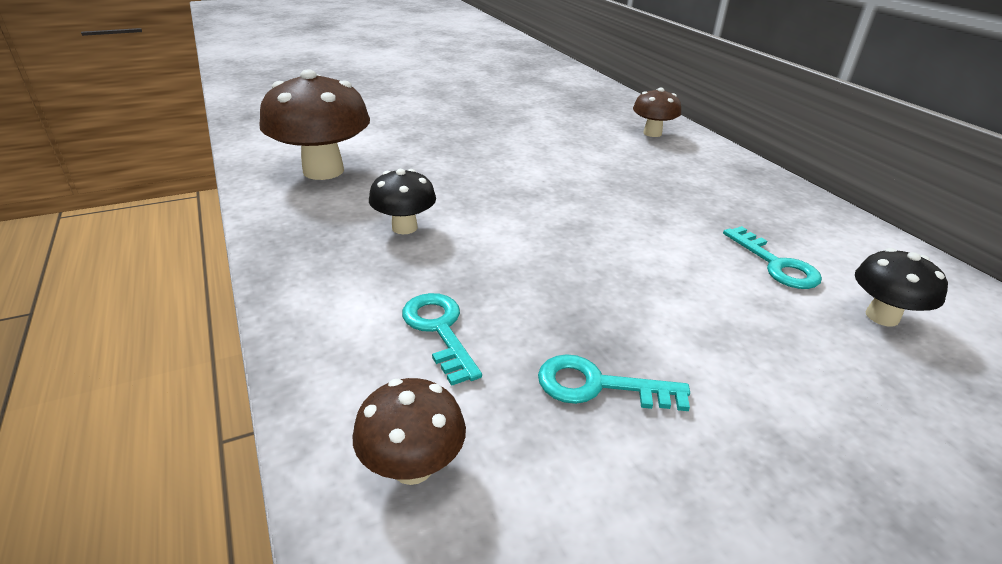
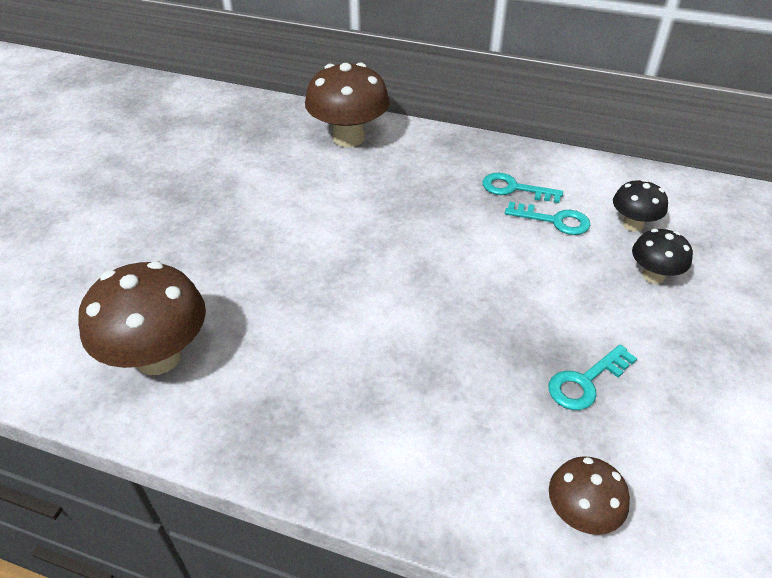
camera: 45 degrees left, 10 degrees up
black mushroom [369,169,436,234] -> black mushroom moved to [632,229,693,284]
turquoise key [402,293,482,386] -> turquoise key moved to [482,173,563,203]
brown mushroom [633,88,681,137] -> brown mushroom [305,63,390,147], size x1.83

